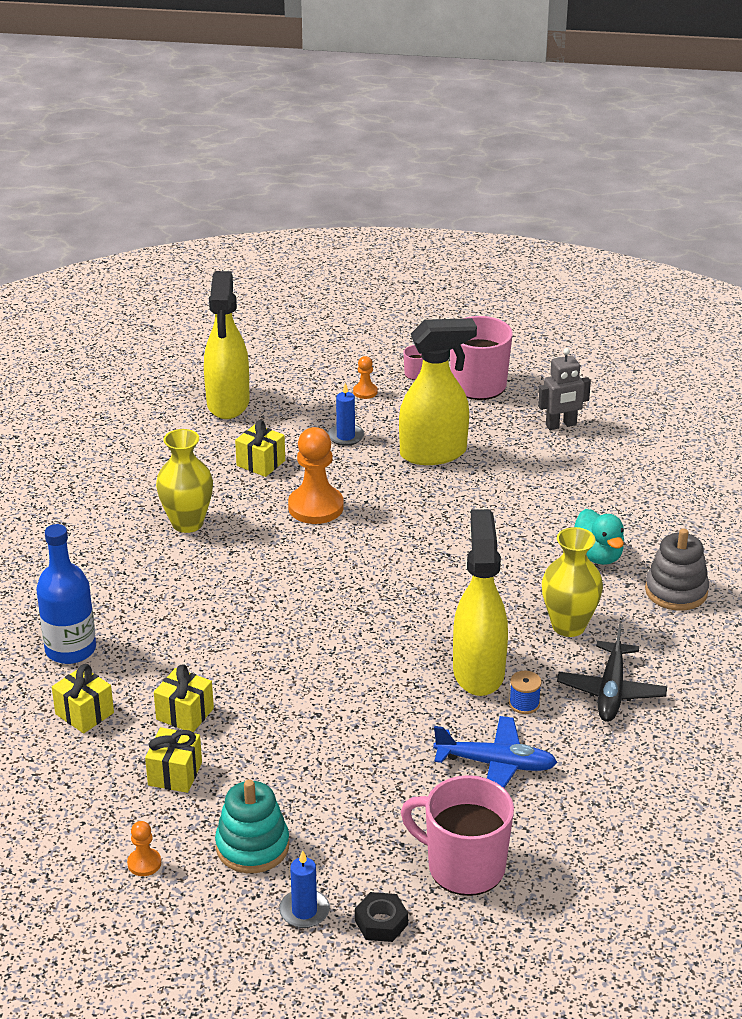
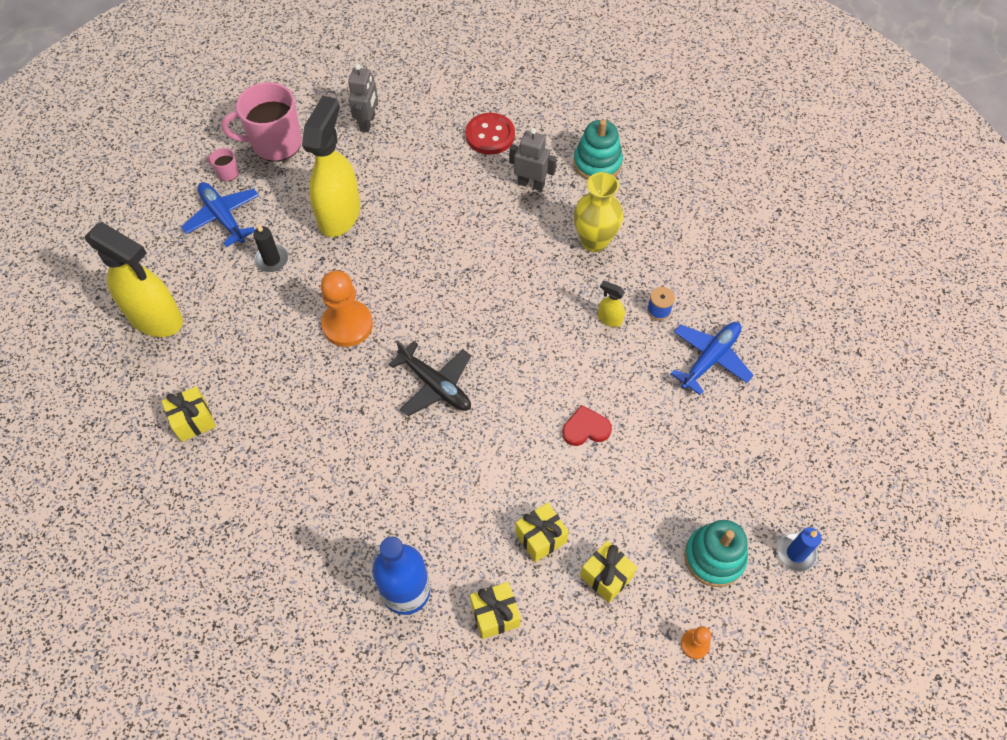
camera: 60 degrees left, 25 degrees up
yellow vase [156,429,213,533] -> none
yellow gift [235,420,285,477] -> yellow gift moved to [162,386,216,442]
blue candle [327,383,364,446] -> black candle [253,224,288,272]
orange pawn [353,356,378,399] -> blue plane [181,182,259,247]
black nut [355,892,408,942] -> none
pink mug [401,775,514,896] -> none
yellow spray bottle [453,509,508,696] -> yellow spray bottle [598,280,625,327], size x0.41
black plane [557,624,667,722] -> black plane moved to [389,340,471,416]
turquoise duck [574,509,624,565] -> grey robot [509,128,557,191]
grey stacking toy [645,528,709,611] -> turquoise stacking toy [574,120,623,180]
none -> red button [465,113,515,155]
none -> red heart [562,405,612,446]

